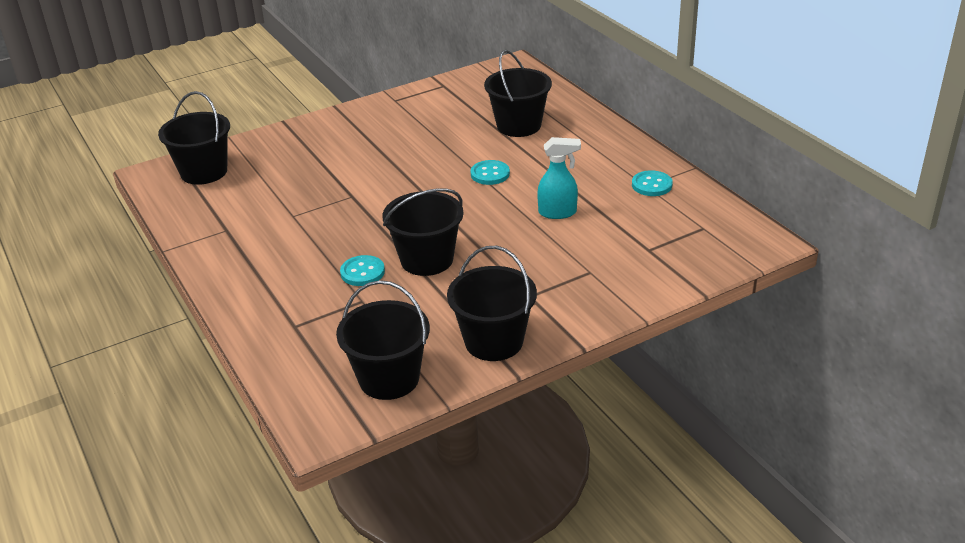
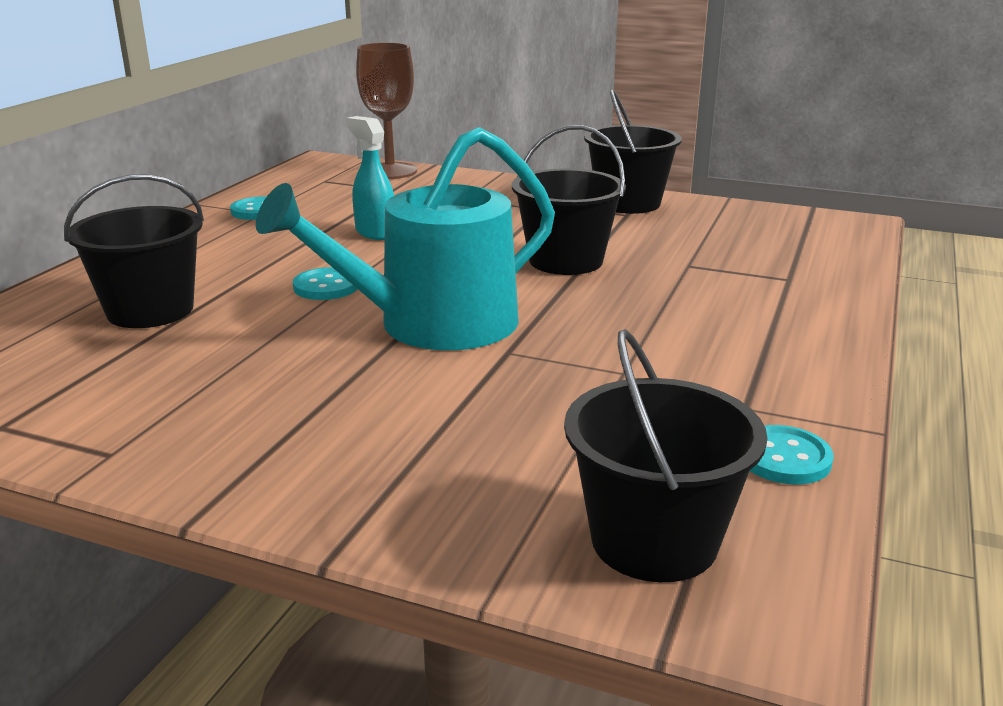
camera: 130 degrees left, 10 degrees down
black bucket [336,280,430,400] -> none
turquoise button [340,255,385,286] -> turquoise button moved to [750,425,834,484]
none -> turquoise watering can [256,127,555,350]
none -> brown goblet [356,42,417,179]

